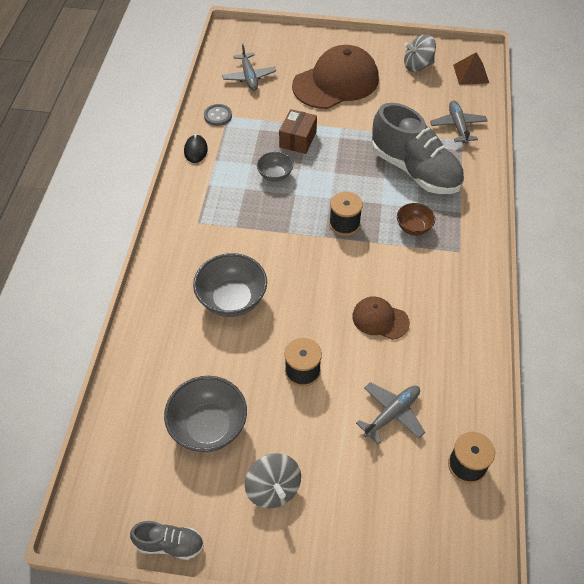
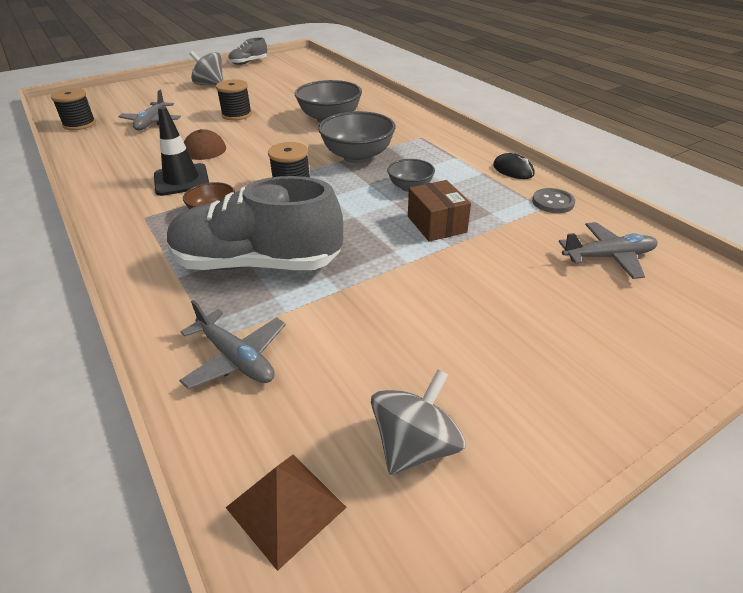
camera: 140 degrees right, 15 degrees down
grey bowl [164,376,247,452] -> grey bowl moved to [318,111,396,163]
grey plane [222,44,276,91] -> grey plane turned 135 degrees clockwise [559,222,658,279]
brown cap [292,45,379,109] -> none
none -> black traffic cone [154,106,209,196]

